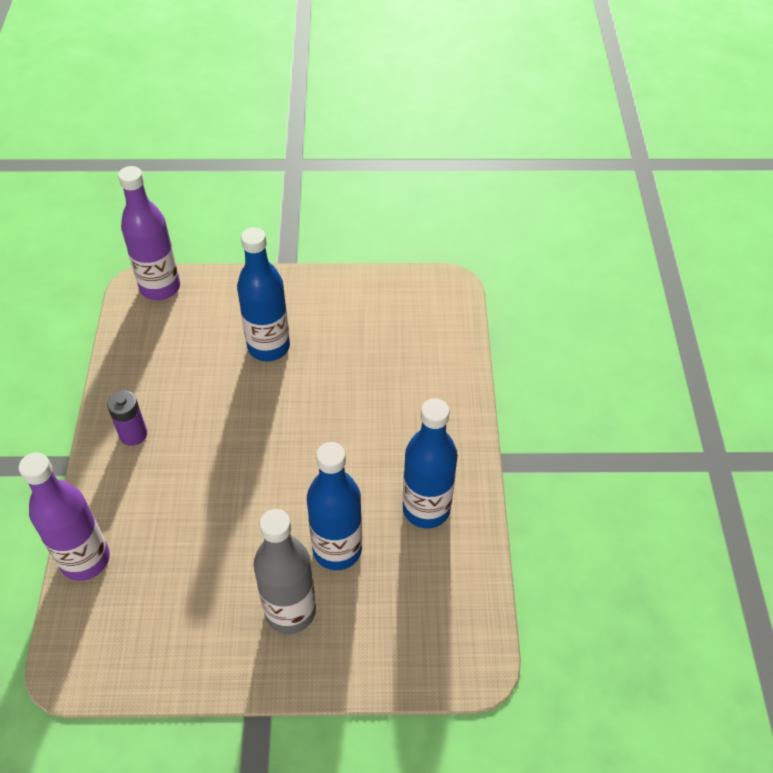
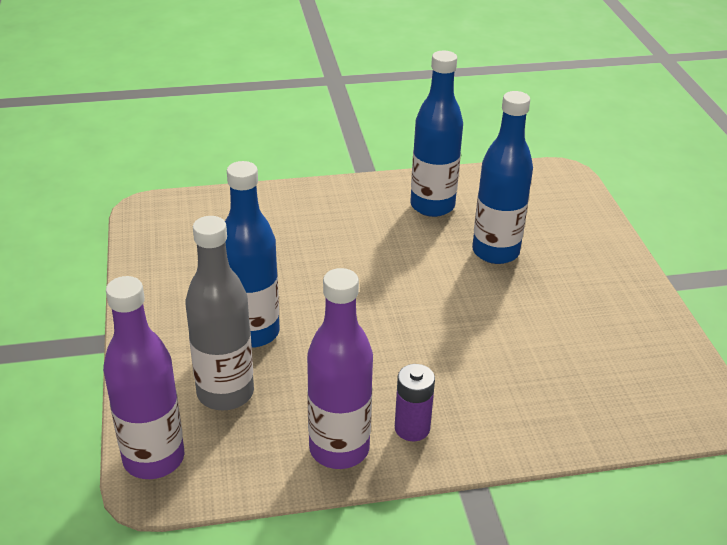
camera: 100 degrees left, 15 degrees down
purple bottle [19,453,110,581] -> purple bottle moved to [307,268,373,469]
grey bottle [253,509,316,634] -> grey bottle moved to [185,216,254,410]

